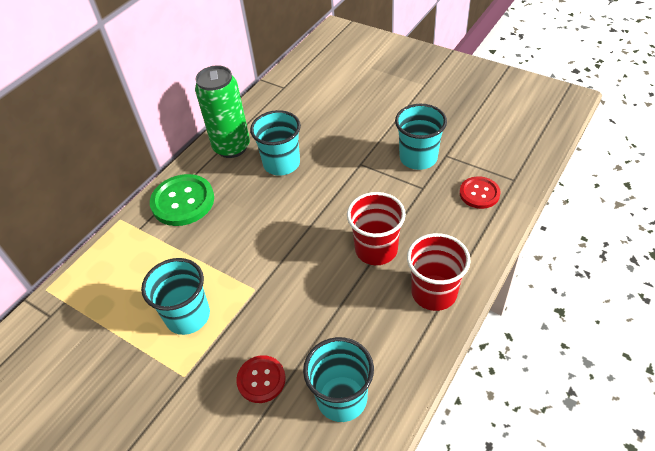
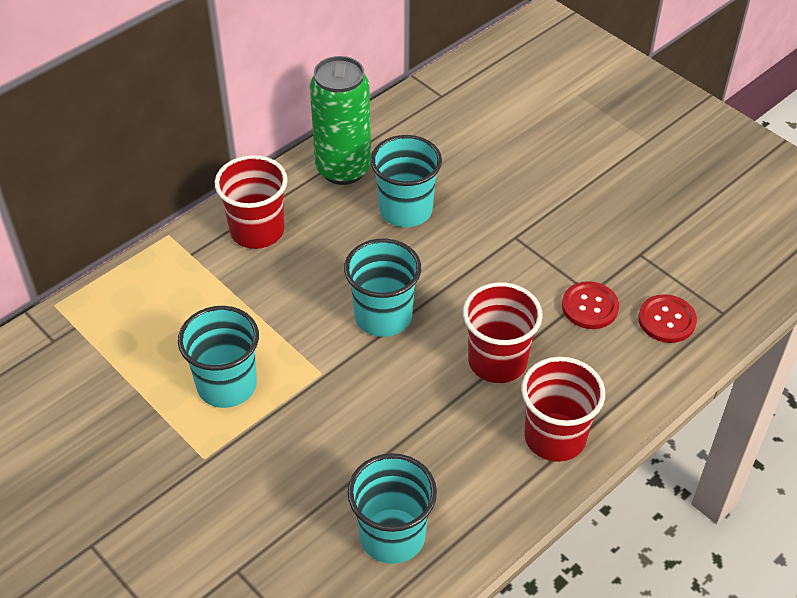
camera: 10 degrees right, 0 degrees up
green button [150,174,214,226] -> red cup [215,155,288,249]
red button [236,355,286,403] -> red button moved to [562,281,619,329]
turquoise cup [395,104,447,170] -> turquoise cup moved to [344,239,421,337]

